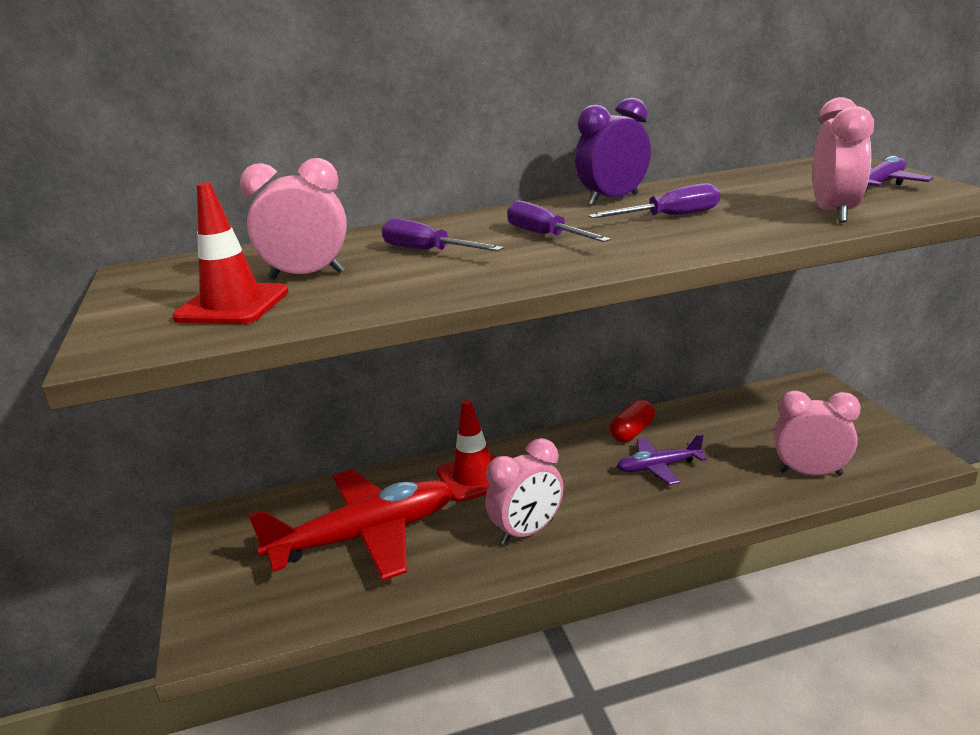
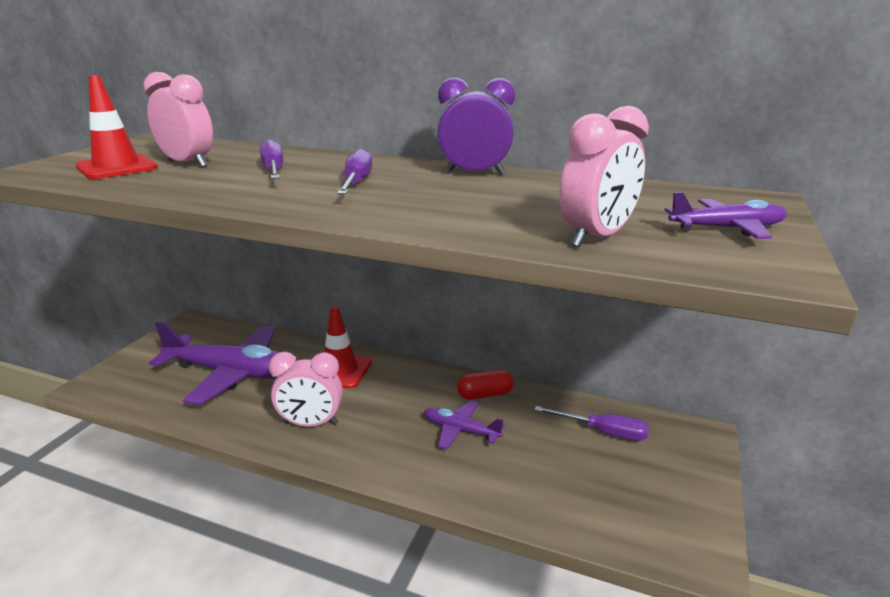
camera: 35 degrees right, 0 degrees up
red plane [249,469,454,581] -> purple plane [149,322,296,405]
purple screwdriver [588,183,720,218] -> purple screwdriver moved to [534,406,649,441]
pink clock [774,390,861,476] -> none

